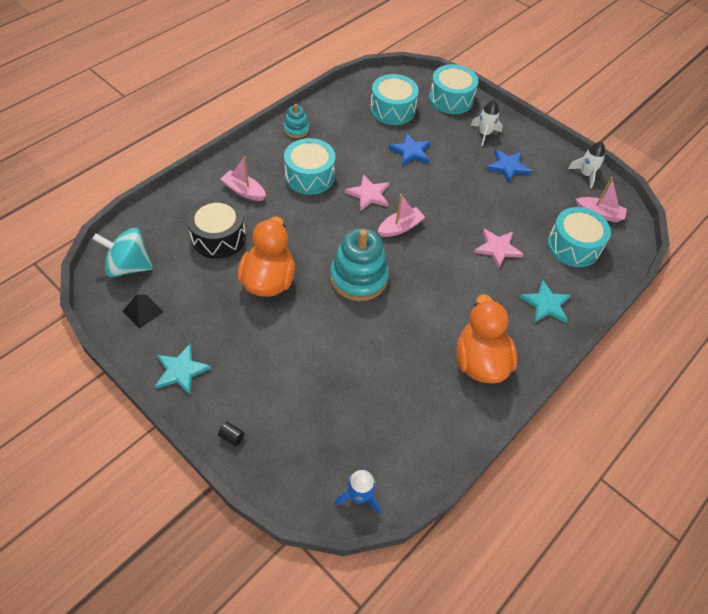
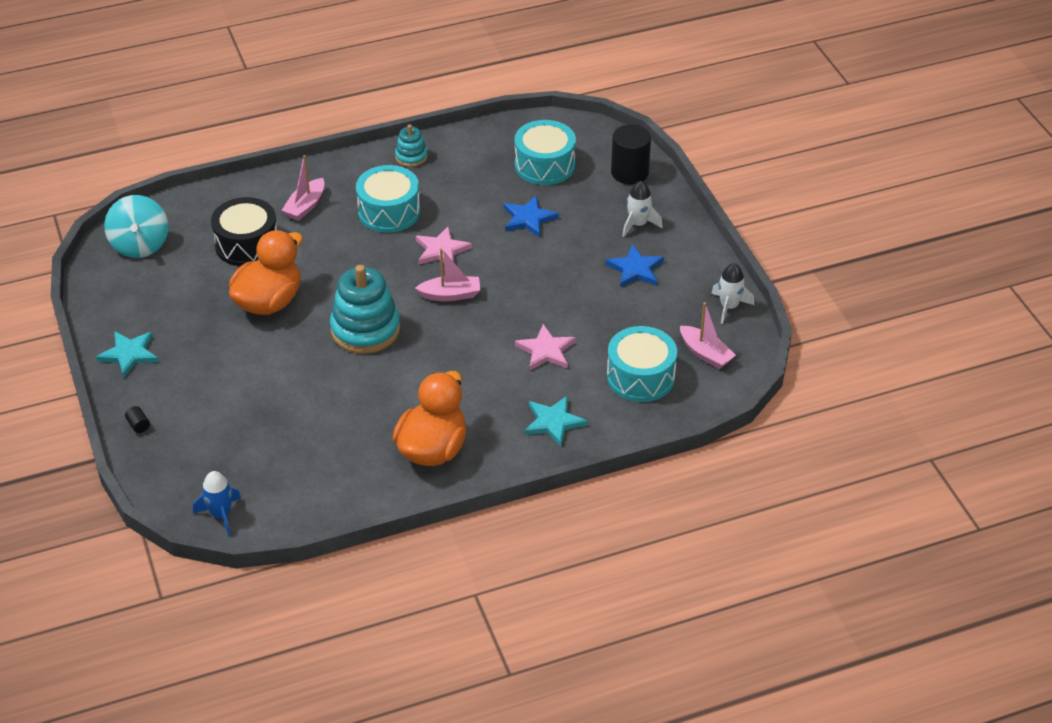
camera: 30 degrees right, 10 degrees down
turquoise spinning top [93,228,153,277] -> turquoise spinning top turned 135 degrees counterclockwise [104,195,168,258]
black pyramid [123,295,163,329] -> none
pink boat [221,156,266,201] -> pink boat turned 120 degrees counterclockwise [282,155,324,221]
turquoise drum [429,64,478,114] -> black cylinder [611,124,651,184]

